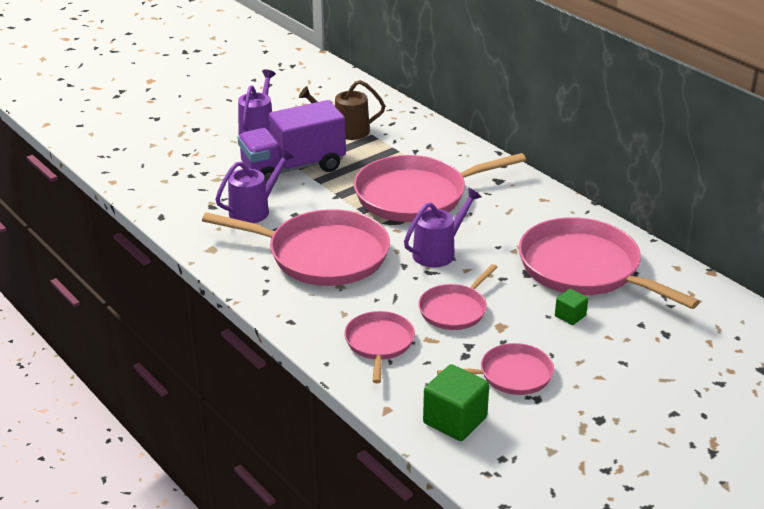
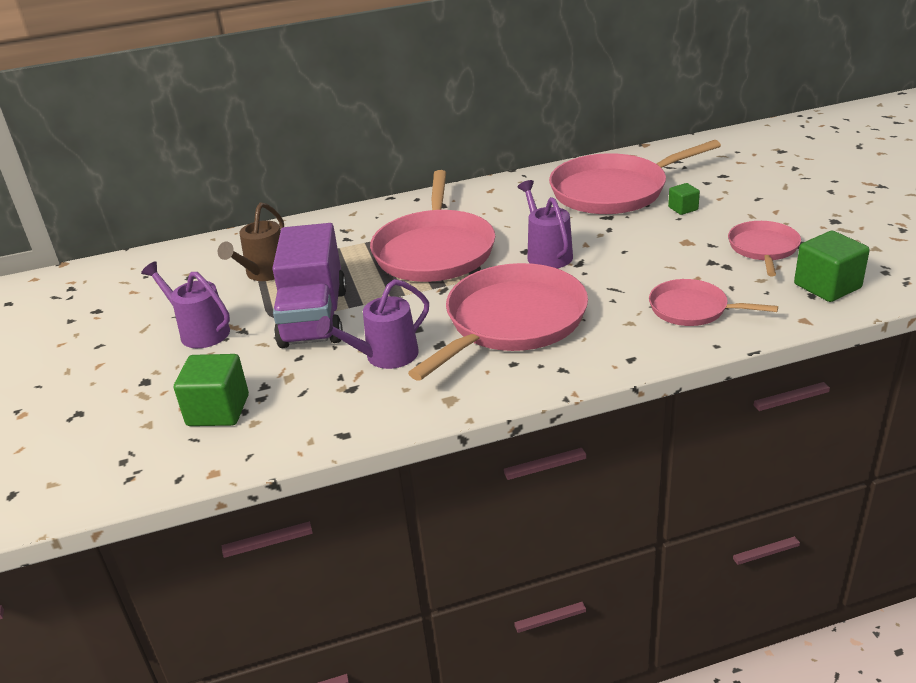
camera: 65 degrees left, 0 degrees up
purple watering can [215,149,294,223] -> purple watering can turned 105 degrees counterclockwise [316,279,429,369]
pink pan [418,264,498,330] -> none
none -> green cube [174,354,249,426]

